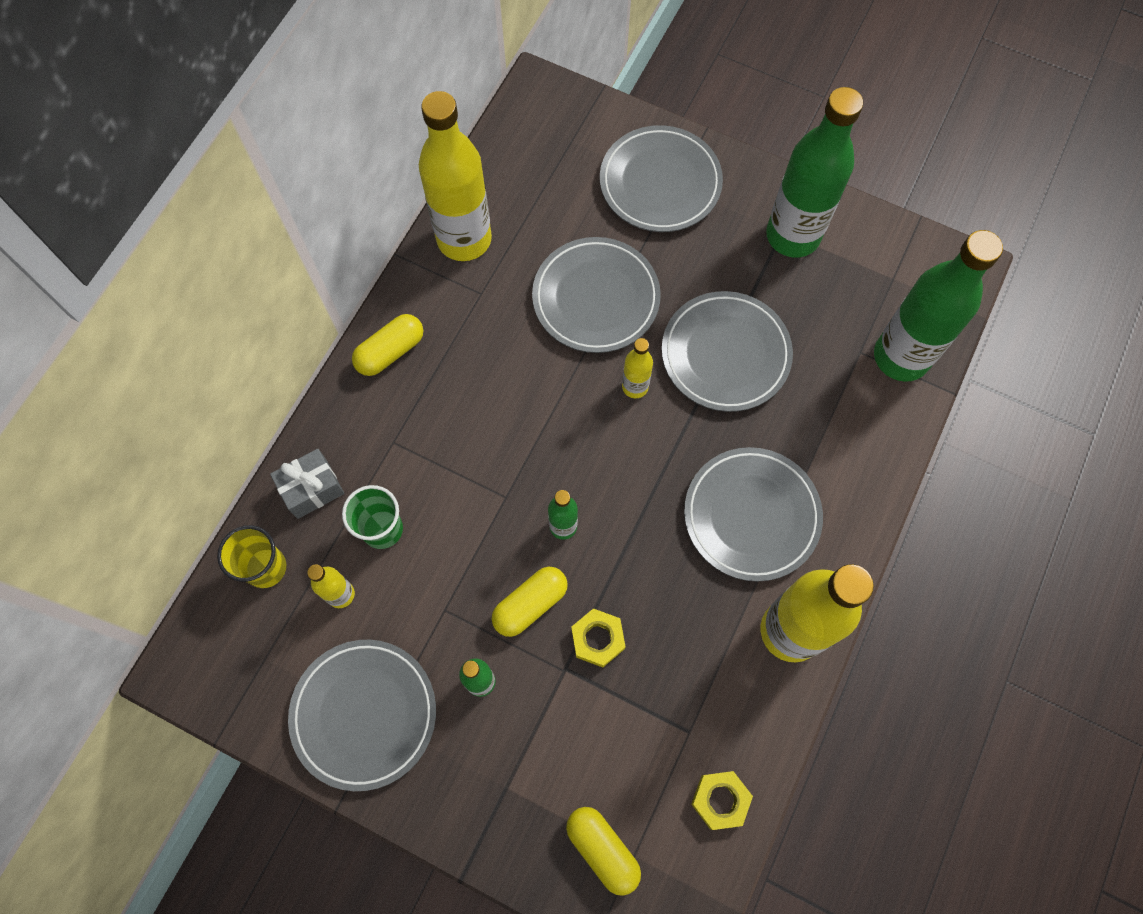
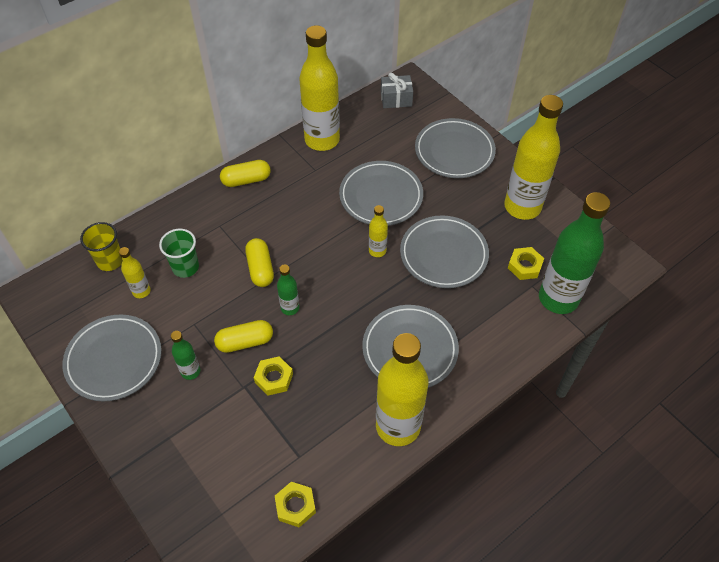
camera: 25 degrees right, 15 degrees down
grey gift [270,449,344,519] -> grey gift moved to [381,73,413,108]
yellow capsule [566,807,641,896] -> yellow capsule moved to [245,238,274,287]
green bottle [766,87,863,258] -> yellow bottle [504,95,563,220]
none -> yellow nut [508,247,544,280]

